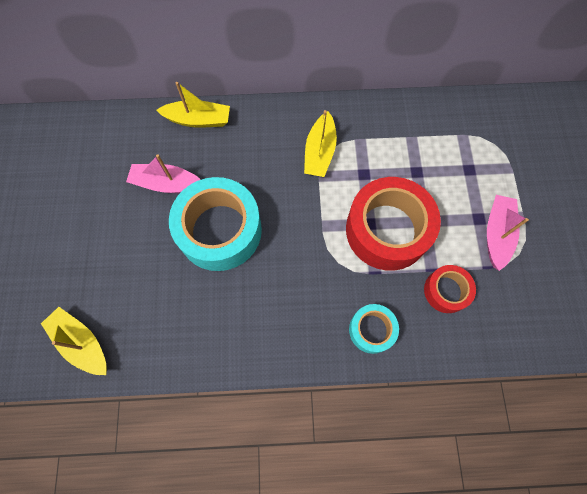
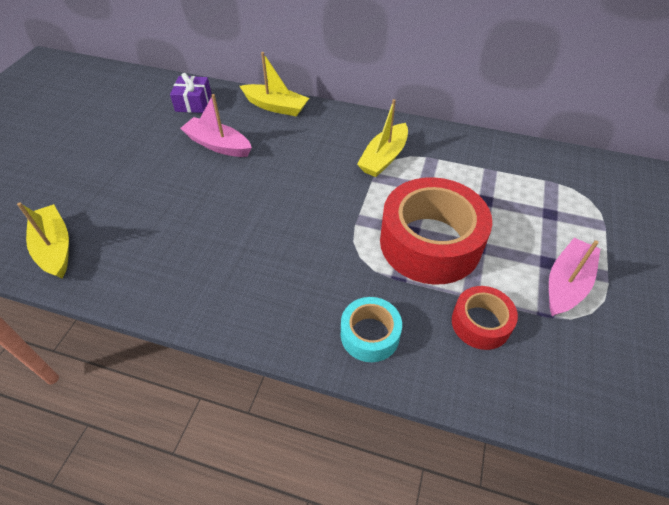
camera: 20 degrees right, 20 degrees down
turquoise tape [169,177,262,271] -> none
none -> purple gift [170,73,212,113]

